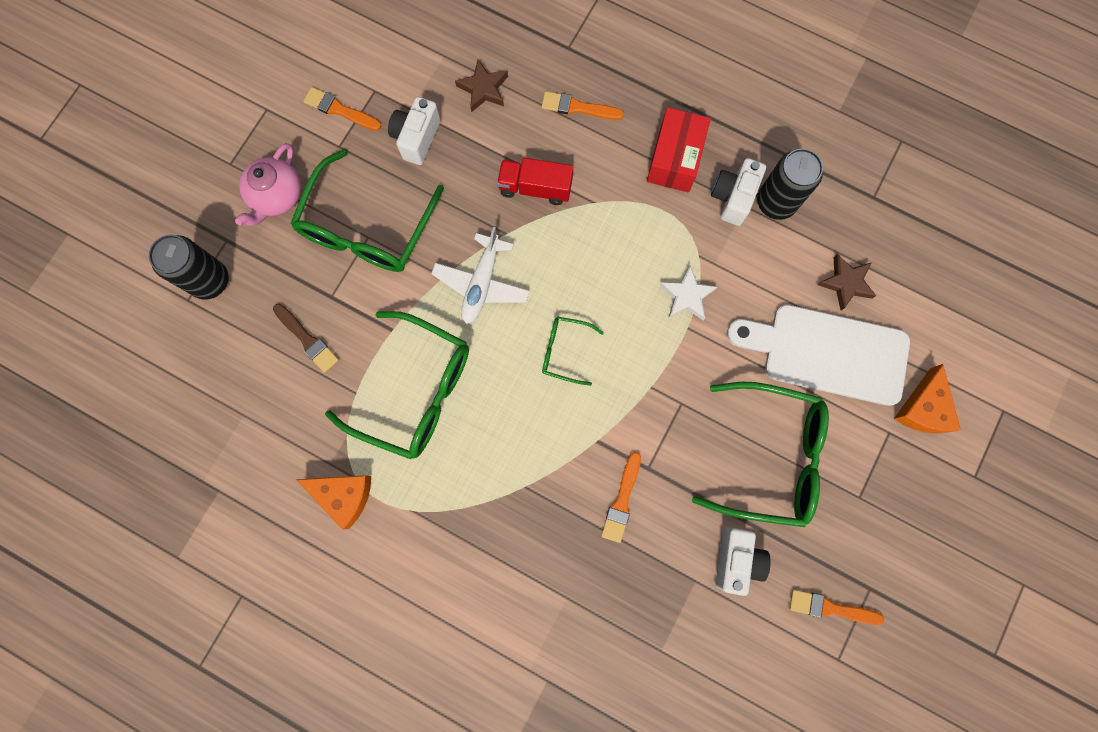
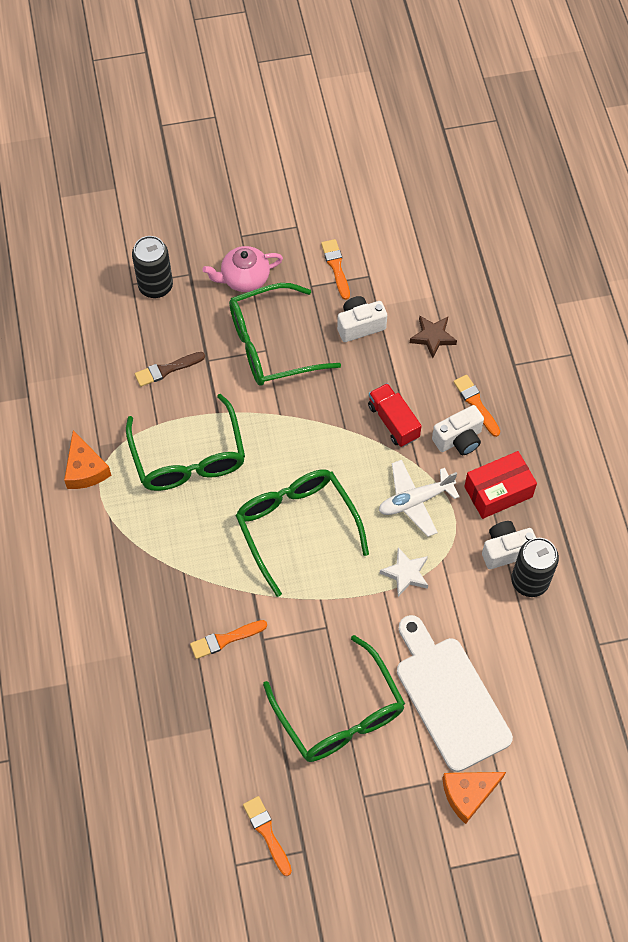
camera: 50 degrees right, 15 degrees down
brown brush [273,304,339,373] -> brown brush turned 60 degrees clockwise [135,352,205,387]
white plane [431,227,530,324] -> white plane moved to [379,460,460,537]
green glasses [542,317,604,386] -> green glasses [235,469,369,597], size x2.07
white camera [715,527,771,596] -> white camera moved to [432,405,484,455]
brown star [817,254,876,310] -> none

